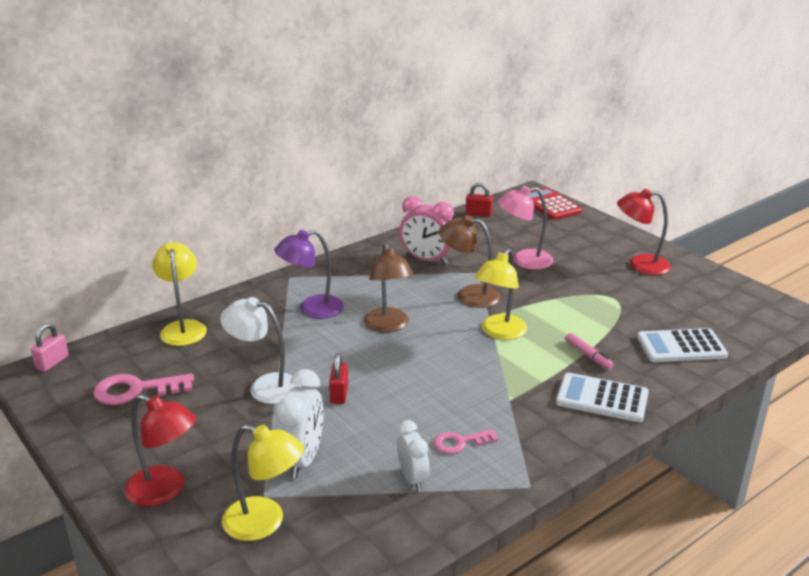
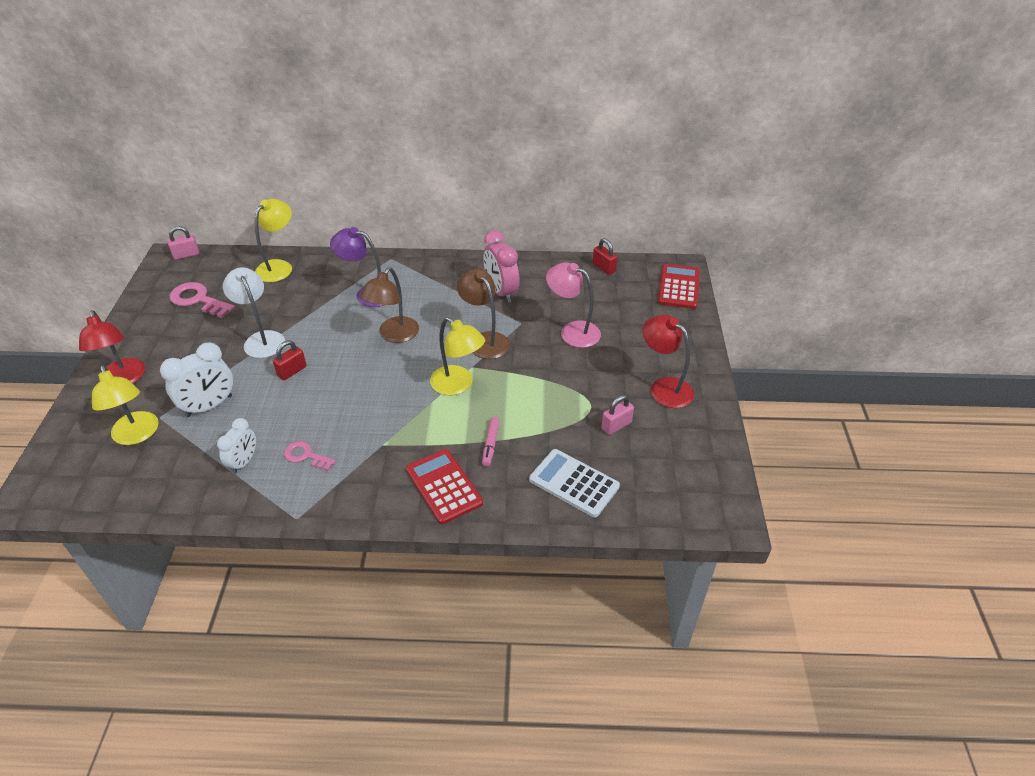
camera: 40 degrees right, 15 degrees up
yellow lamp [475,249,527,340] -> yellow lamp turned 120 degrees counterclockwise [430,317,485,395]
white calculator [556,373,649,422] -> red calculator [406,449,483,524]
none -> pink padlock [602,395,634,435]

